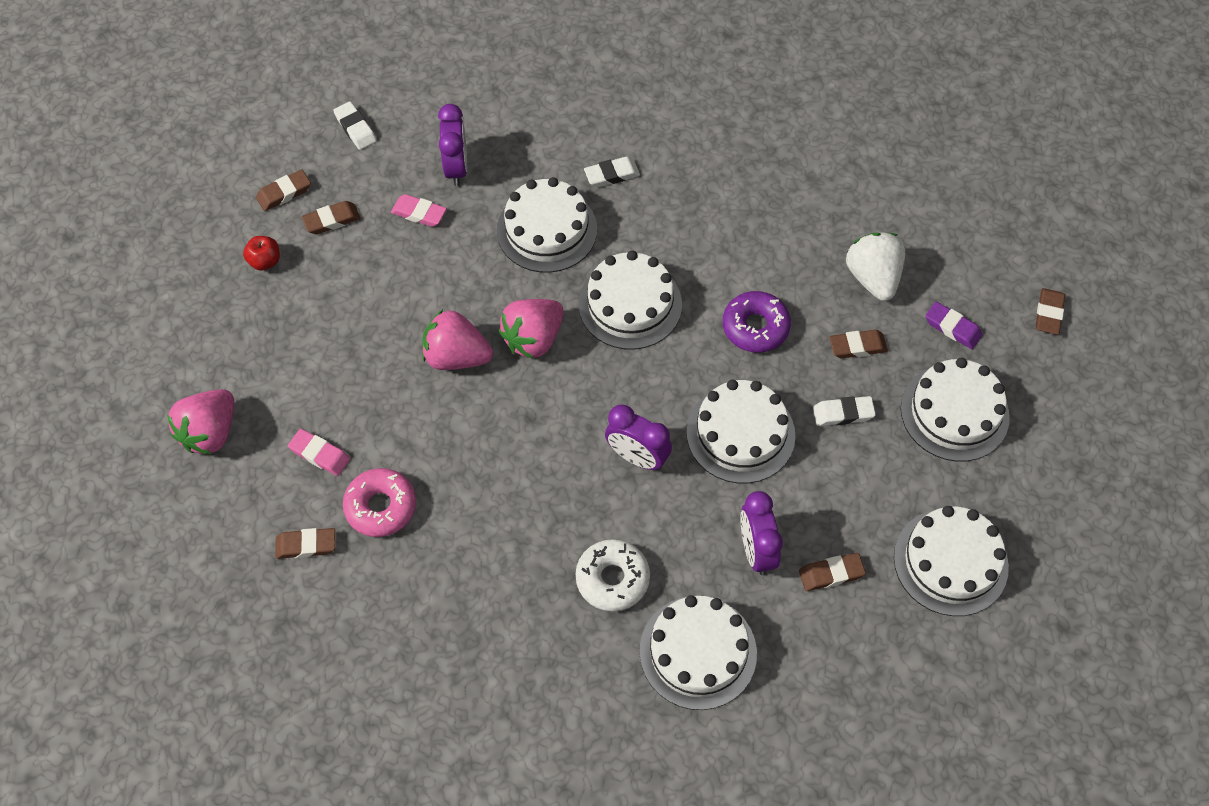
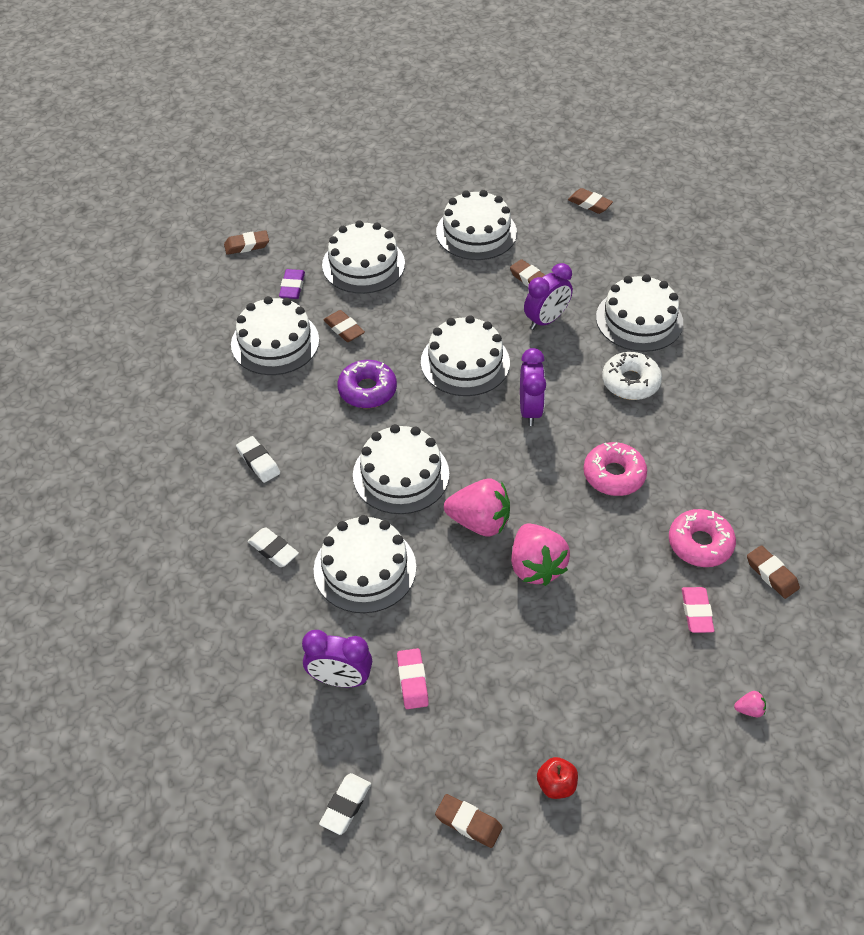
camera: 120 degrees left, 10 degrees down
pink strawberry [167,389,234,455] -> pink strawberry [734,691,766,717], size x0.41
brown eraser [302,201,361,235] -> brown eraser moved to [568,188,613,214]
purple clock [438,104,467,186] -> purple clock turned 135 degrees counterclockwise [302,630,372,687]
white eraser [813,396,876,426] -> white eraser moved to [236,436,280,483]
white strawberry [846,233,905,301] -> white cake [231,296,319,375]
none -> pink donut [584,442,647,496]

